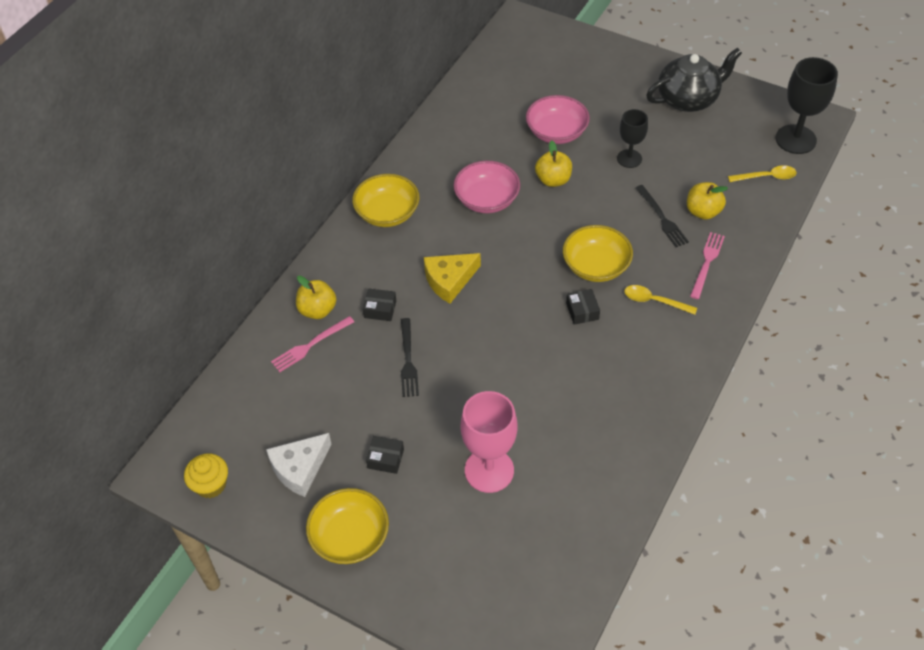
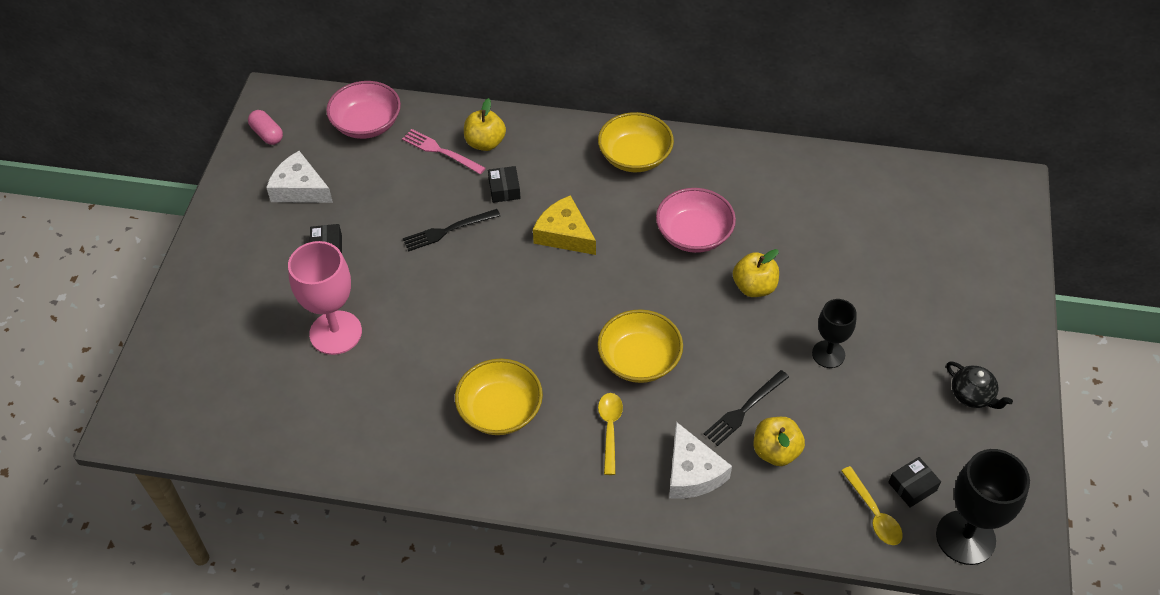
camera: 70 degrees right, 0 degrees up
yellow cupcake [184,453,228,498] -> pink capsule [248,110,283,145]
yellow bowl [306,488,389,564] -> yellow bowl moved to [455,358,543,435]
pink bowl [526,95,590,144] -> pink bowl moved to [326,81,401,139]
black box [566,289,600,325] -> black box moved to [888,457,941,508]
black teapot [646,48,742,112] -> black teapot [946,361,1013,409], size x0.52
pink fork [690,232,725,299] -> white cheese [669,422,732,499]

